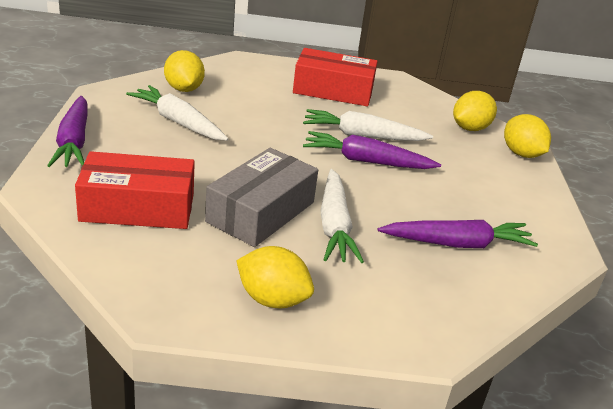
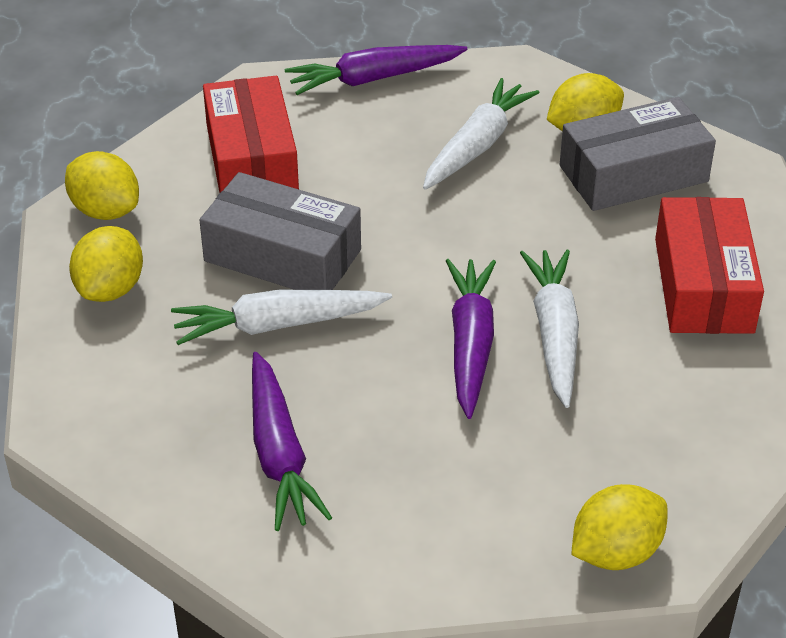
camera: 85 degrees right, 10 degrees up
yellow lemon [453,91,497,131] -> yellow lemon moved to [65,151,139,220]
none -> grey box [560,97,716,211]

